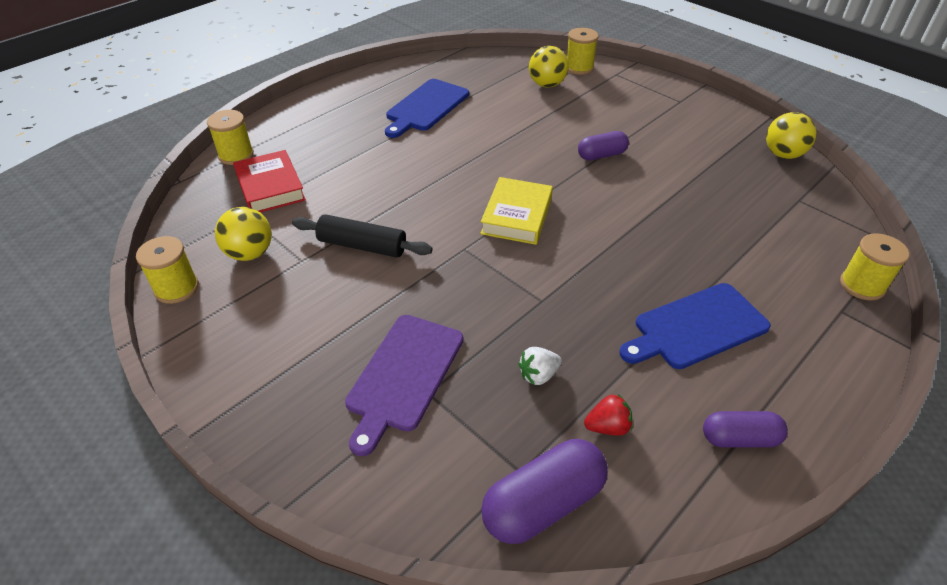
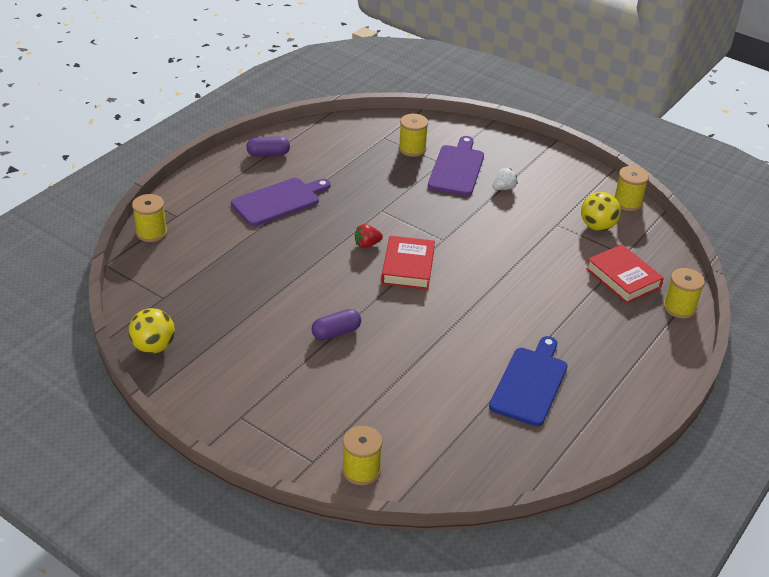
camera: 170 degrees right, 5 degrees down
black rolling pin [292,214,433,258] -> none
yellow book [480,177,553,245] -> red book [381,236,435,290]
purple capsule [481,439,608,544] -> none
white strawberry [518,347,562,385] -> white strawberry moved to [492,168,518,190]
yellow ball [529,46,568,87] -> none
red strawberry [584,394,633,436] -> red strawberry moved to [355,224,383,248]
blue cutting board [619,283,771,369] -> purple cutting board [231,178,331,226]
none -> yellow spool [399,114,428,157]

